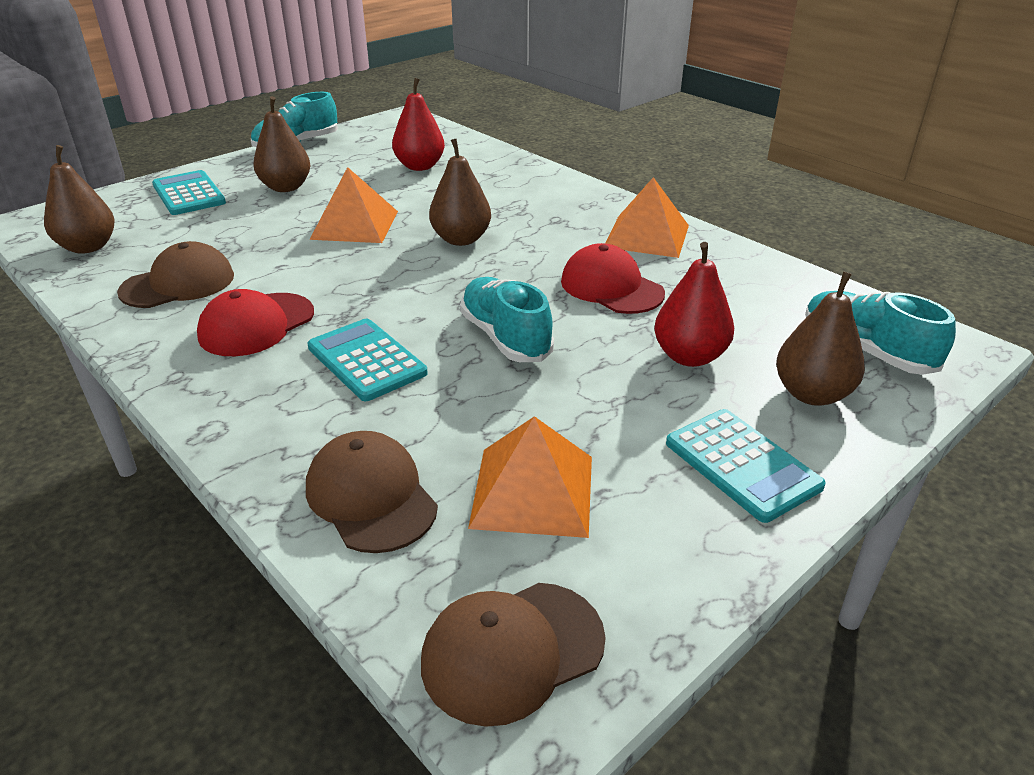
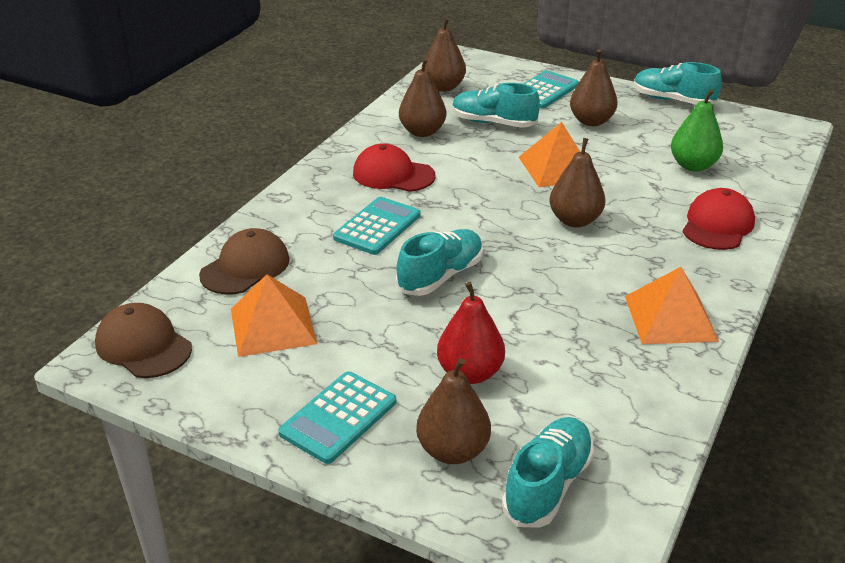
camera: 70 degrees right, 0 degrees up
brown cap [117,241,234,308] -> brown pear [399,58,446,137]
red pear [392,78,445,171] -> green pear [671,89,723,172]
red cap [561,243,665,314] -> red cap moved to [683,188,755,250]
none -> turquoise shoe [452,83,540,128]

